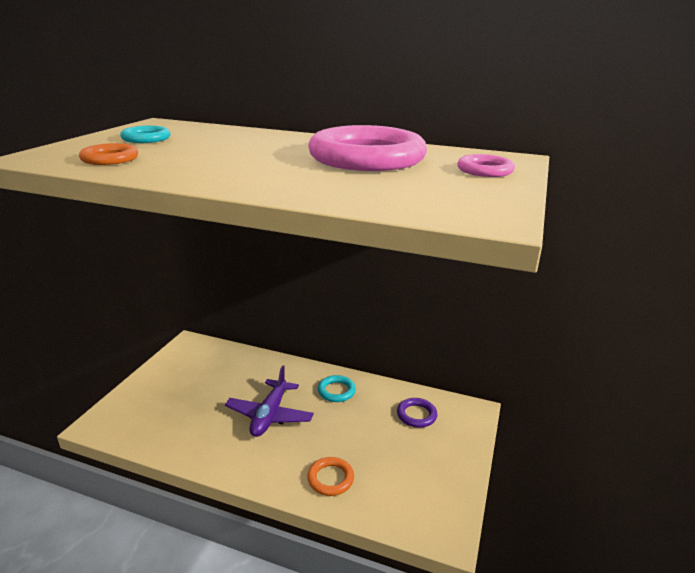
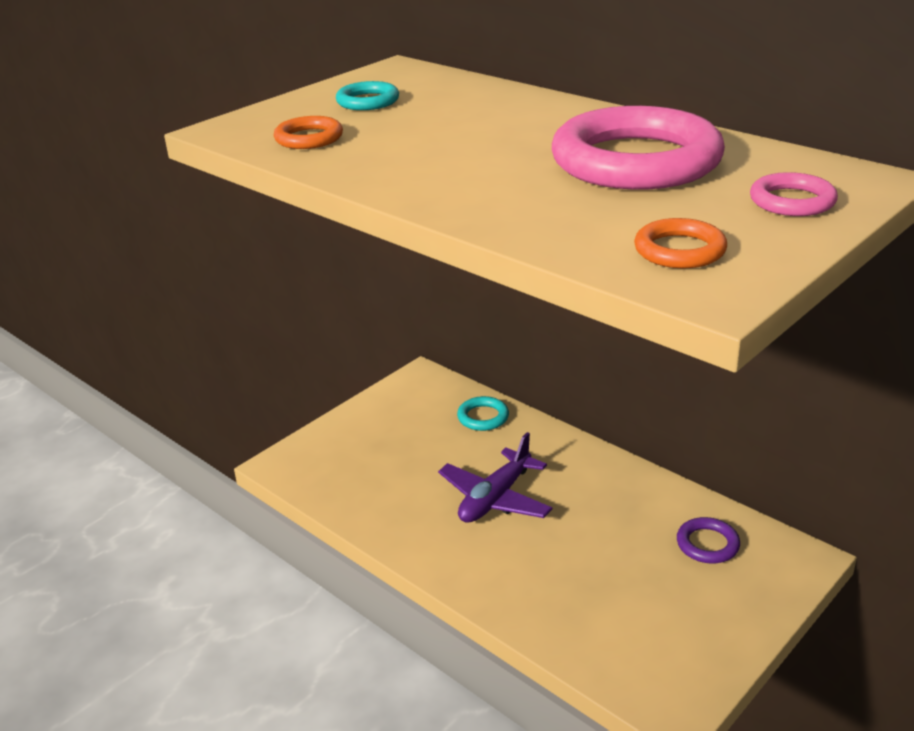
camera: 25 degrees right, 5 degrees up
orange ring [307,457,354,496] -> orange ring moved to [634,218,727,268]
turquoise ring [318,375,356,402] -> turquoise ring moved to [457,396,509,431]

